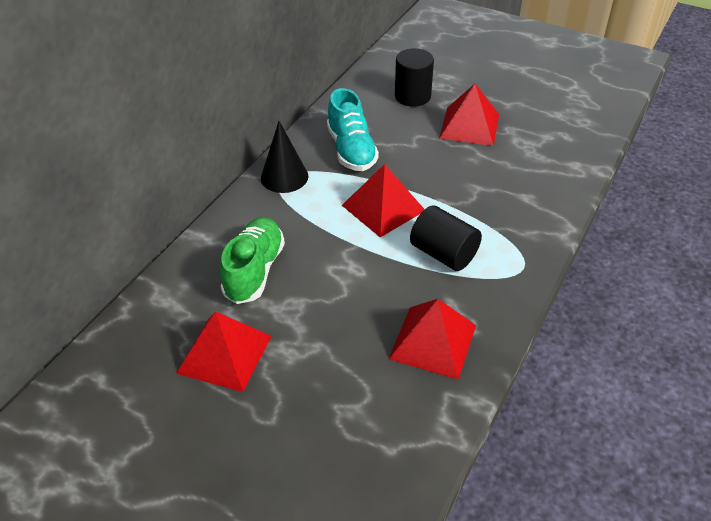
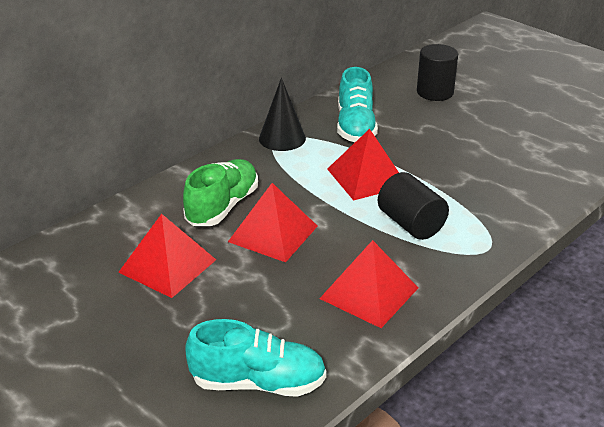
camera: 15 degrees right, 10 degrees down
red pyramid [439,84,499,146] -> red pyramid moved to [228,183,318,262]
none -> turquoise shoe [185,319,327,397]

